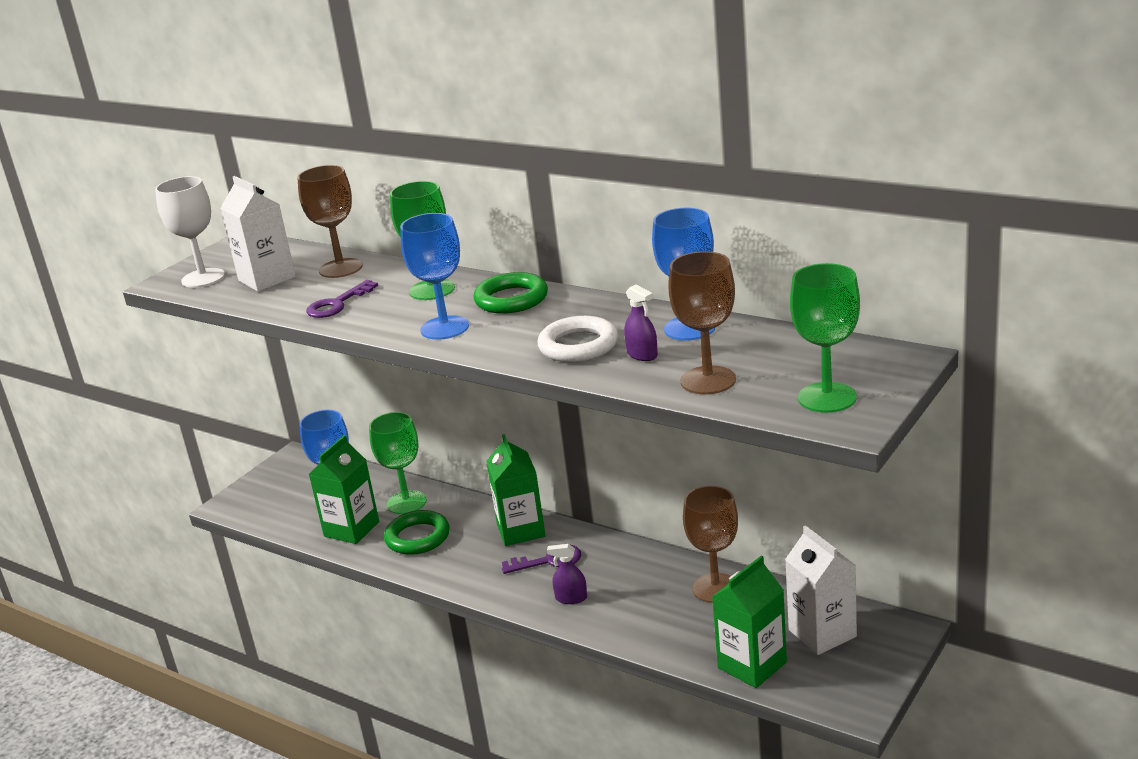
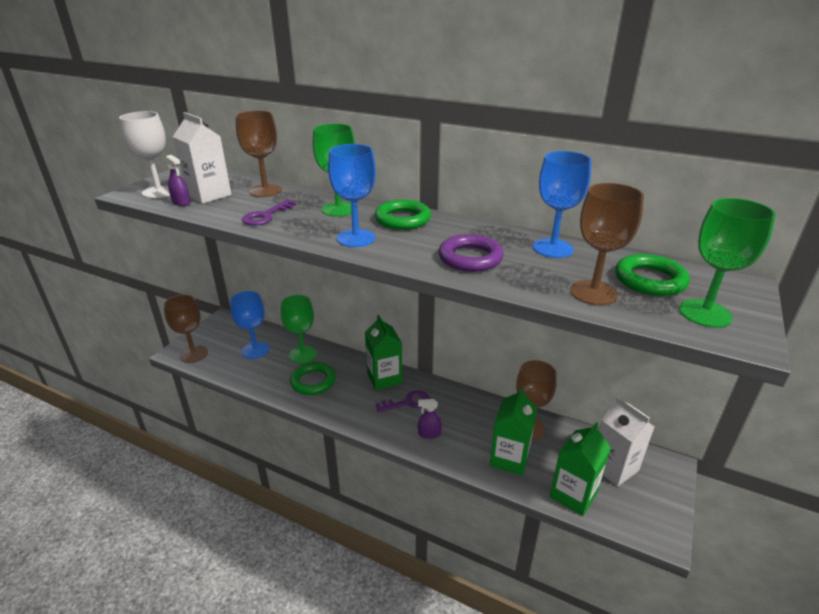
camera: 10 degrees left, 5 degrees up
green carton [309,435,379,544] -> green carton moved to [490,387,537,476]
white ring [538,316,618,362] -> purple ring [439,234,504,272]
purple spray bottle [624,285,658,361] -> purple spray bottle moved to [165,155,191,206]
none -> brown goblet [163,294,208,363]
none -> green ring [615,254,690,296]

